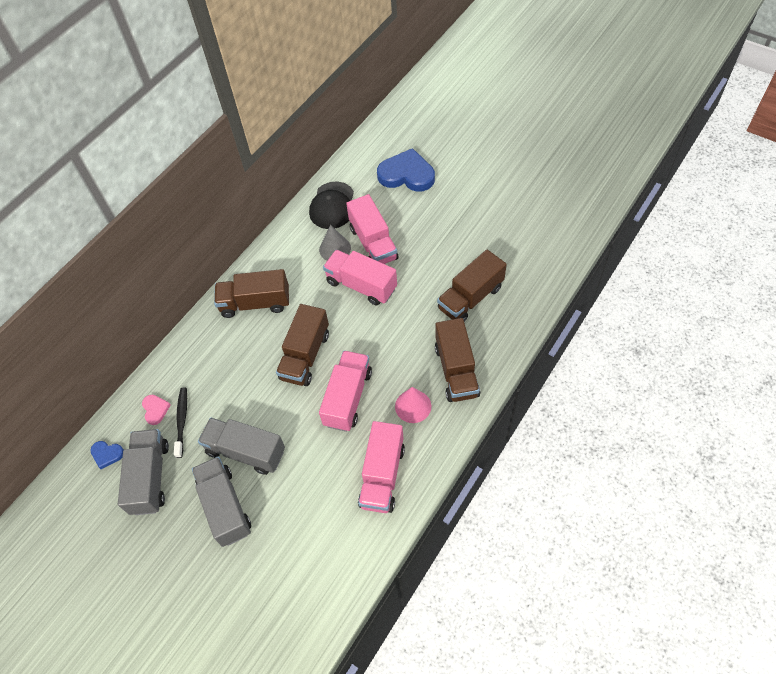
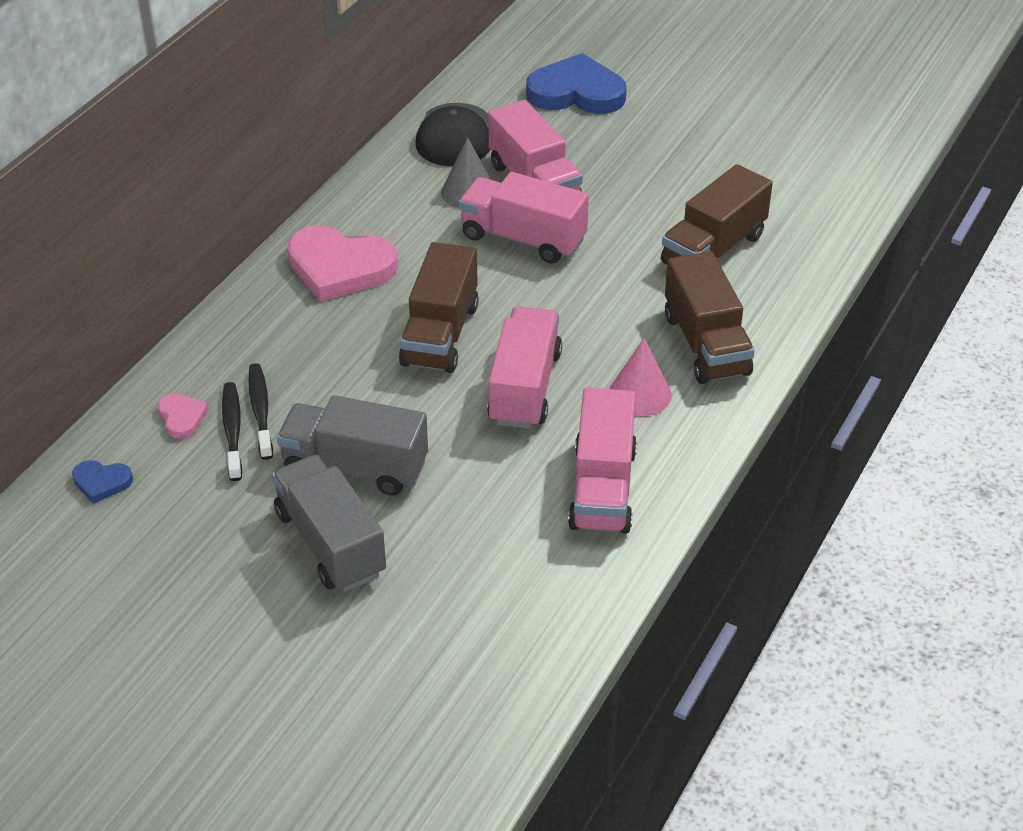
camera: 10 degrees left, 15 degrees down
grey truck [118,429,169,515] -> none
brown truck [214,269,289,318] -> pink heart [287,225,398,302]
none -> black toothbrush [248,363,273,460]

